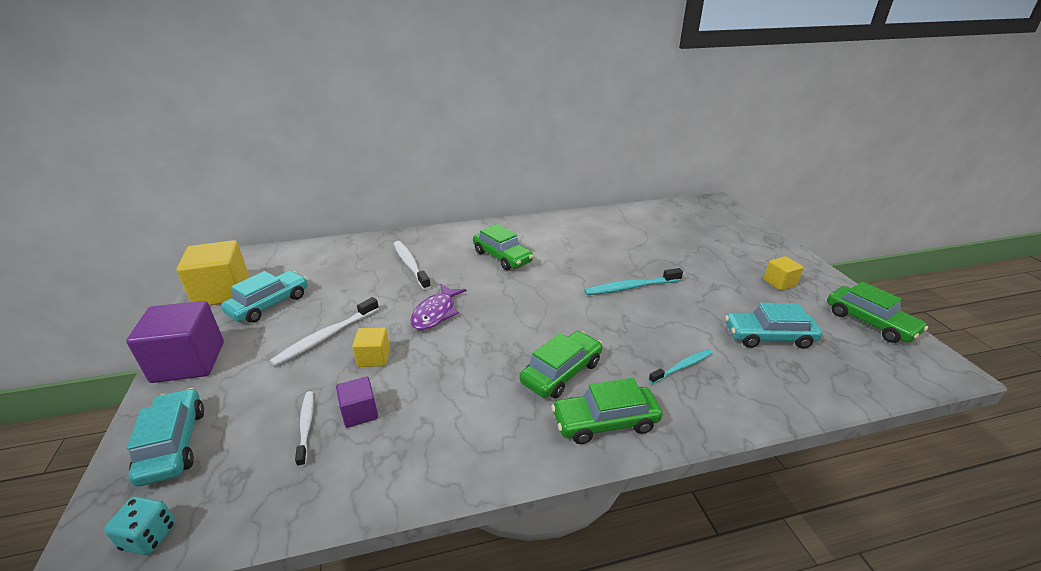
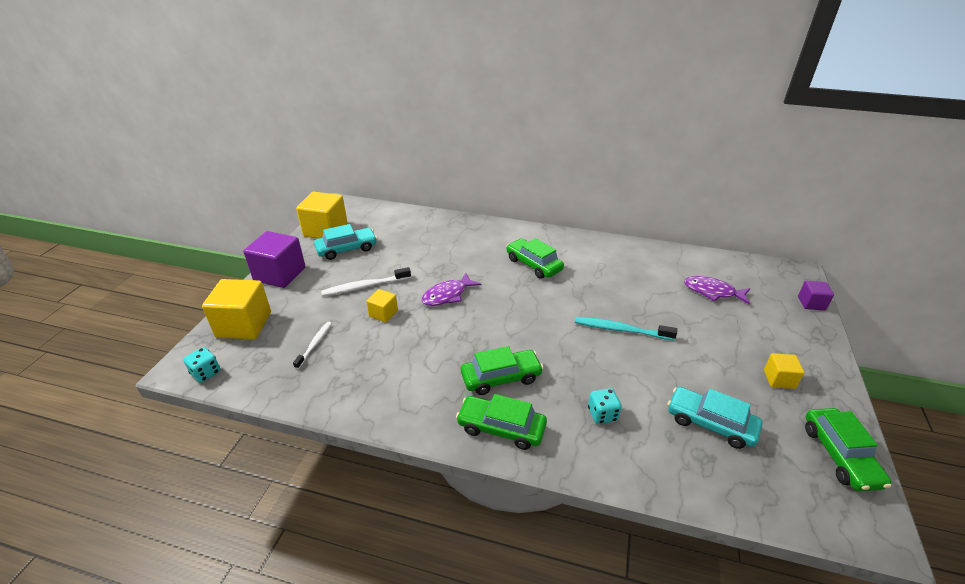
camera: 30 degrees right, 5 degrees up
turquoise car [127,388,204,487] -> yellow cube [202,279,271,339]
purple cube [336,376,378,428] -> purple cube moved to [798,281,834,311]
white toothbrush [394,241,431,290] -> none
green car [473,224,533,270] -> green car turned 150 degrees clockwise [506,238,564,279]
turquoise toothbrush [649,349,713,384] -> turquoise dice [588,388,622,424]
none -> purple fish [684,276,750,305]

